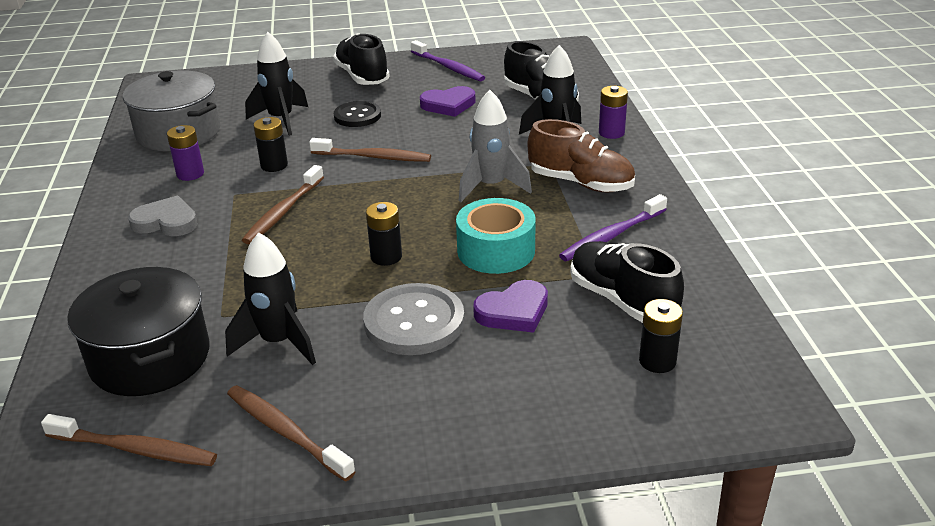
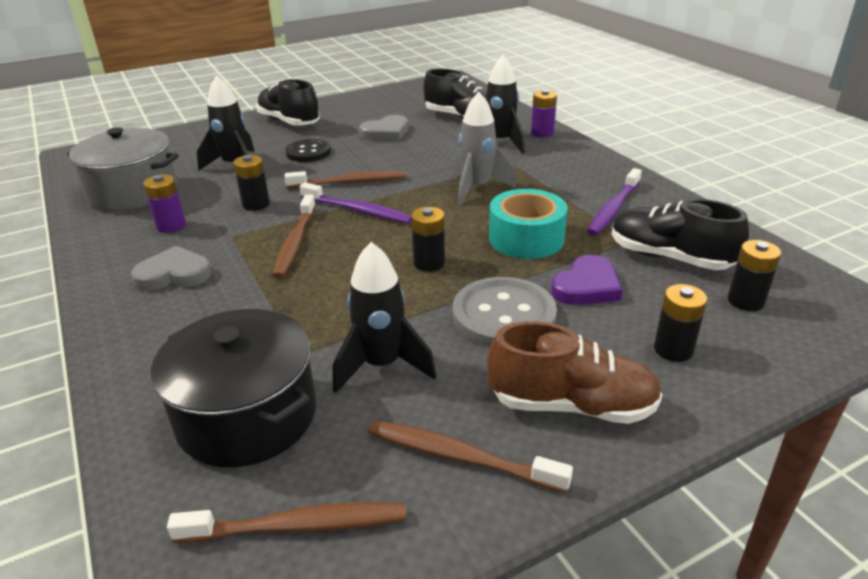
camera: 20 degrees left, 0 degrees up
purple toothbrush [411,40,485,81] -> purple toothbrush moved to [300,182,412,223]
purple heart [420,86,476,117] -> grey heart [359,115,408,140]
brown shoe [527,119,635,193] -> brown shoe moved to [487,321,663,424]
none -> black battery [654,284,707,362]

